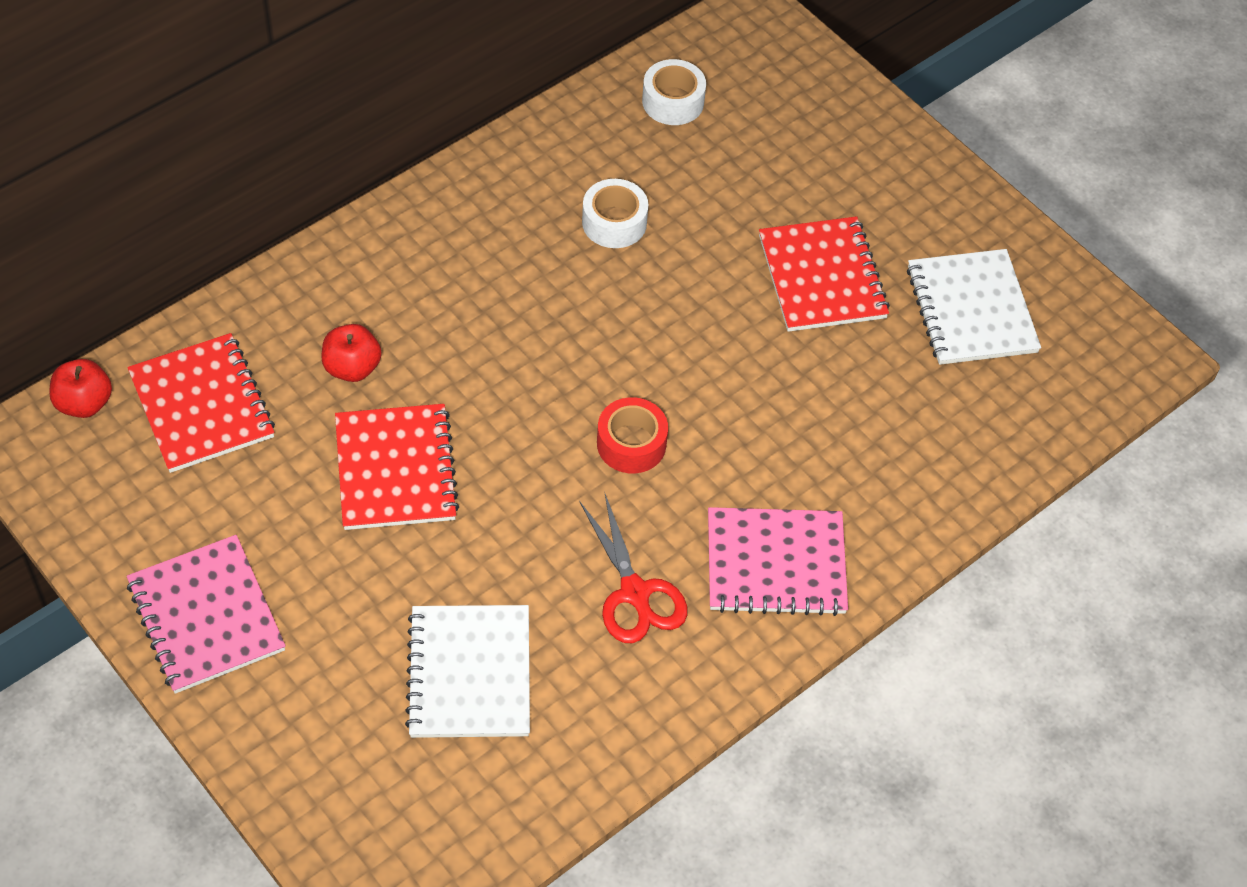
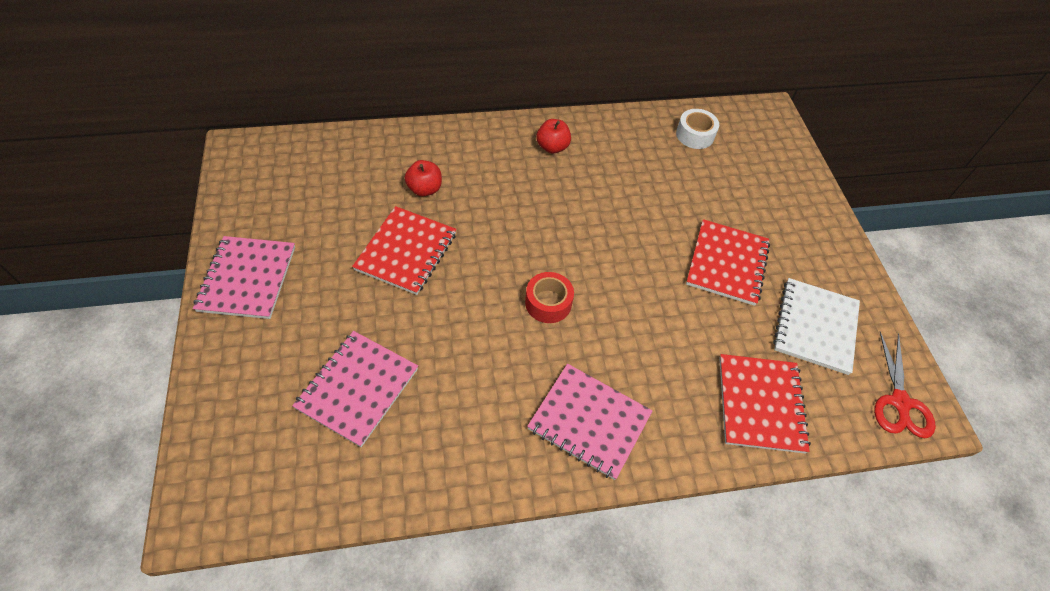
camera: 30 degrees right, 0 degrees up
red apple [49,359,112,418] -> red apple moved to [536,119,571,153]
red notebook [127,333,275,473] -> red notebook moved to [719,354,811,454]
white notebook [405,605,530,738] -> pink notebook [292,331,418,447]
red scissors [579,492,688,643] -> red scissors moved to [874,332,936,438]
white tape [582,179,648,248] -> none

